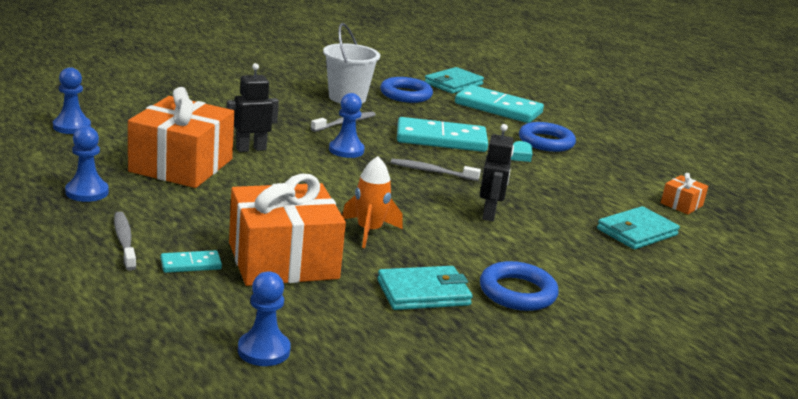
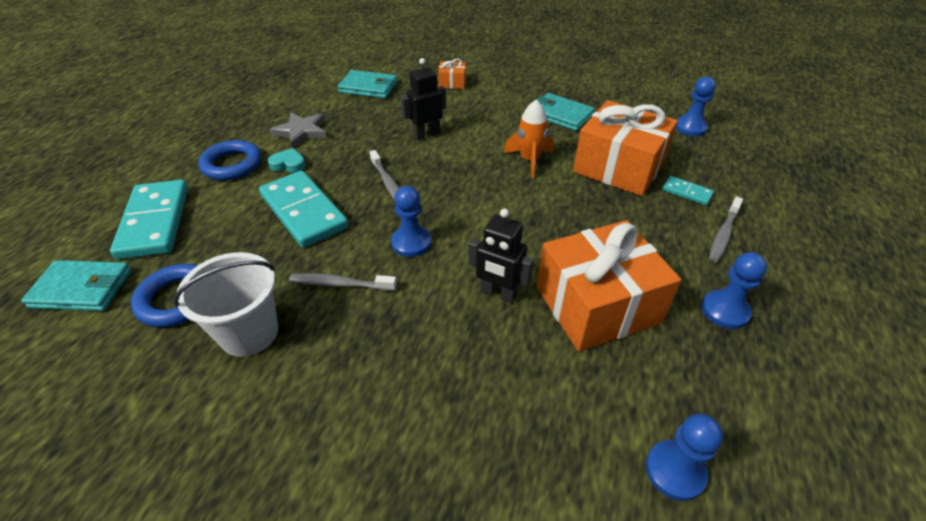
camera: 125 degrees left, 20 degrees up
blue ring [480,261,559,311] -> none
orange gift [661,173,708,214] -> orange gift moved to [438,59,466,89]
none -> grey star [269,113,327,148]

